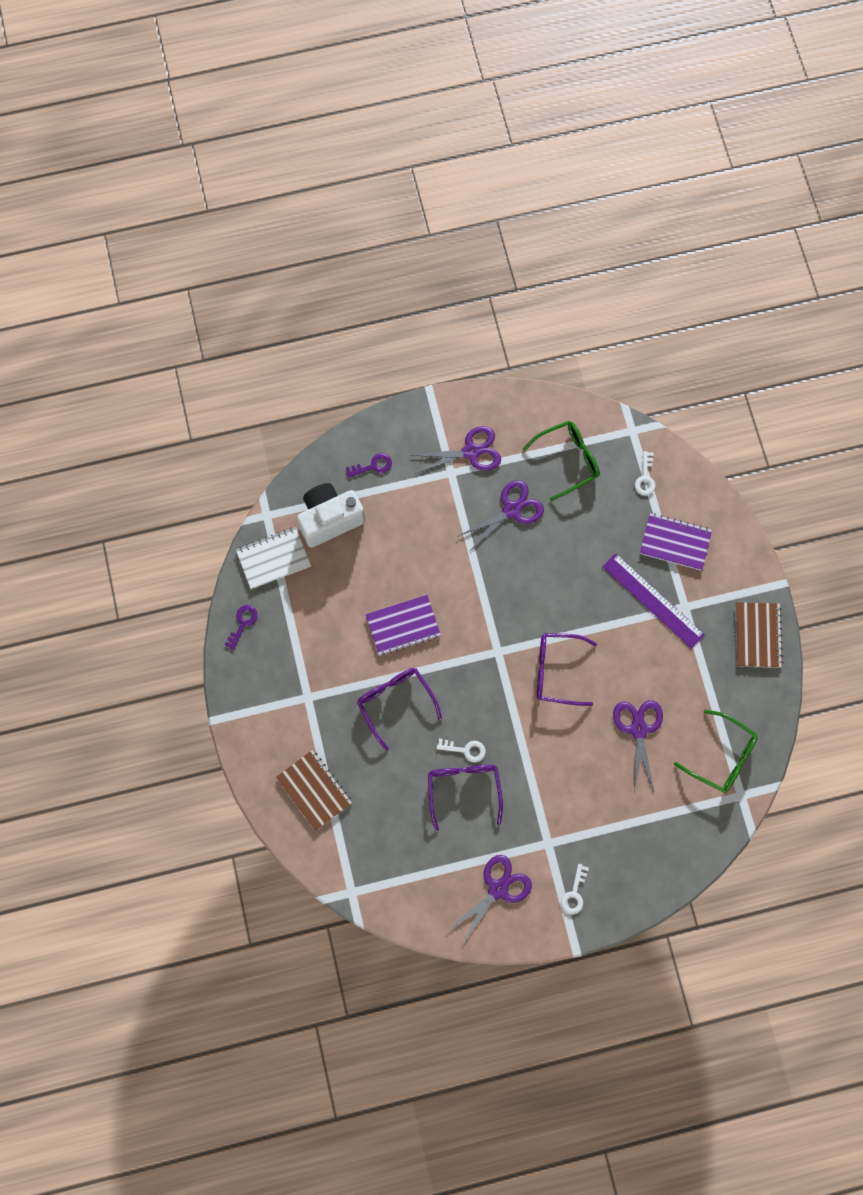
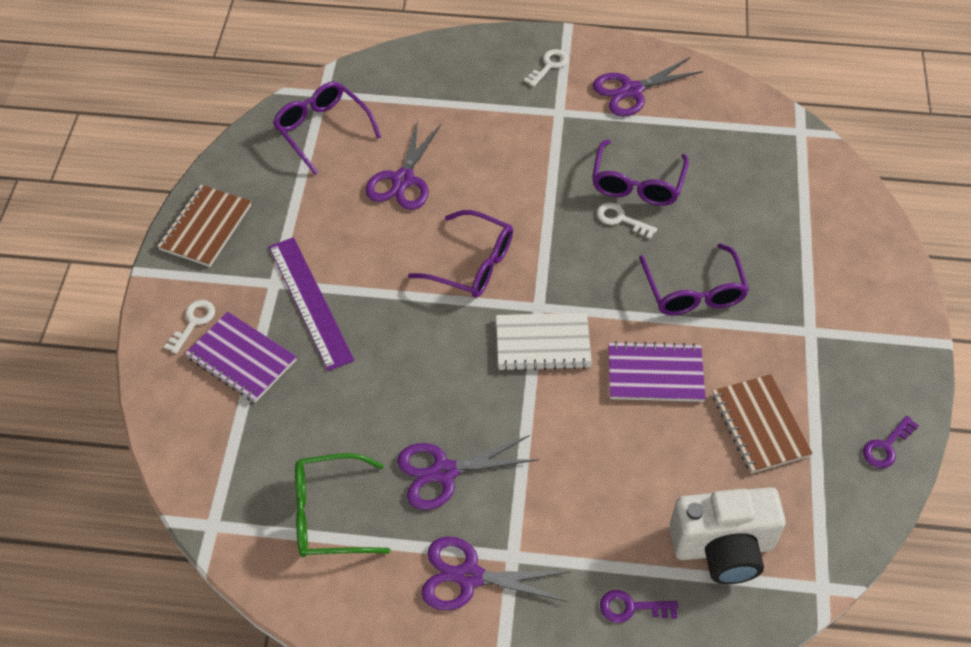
camera: 160 degrees left, 20 degrees down
white notebook [236,527,311,589] -> white notebook moved to [496,313,592,371]
brown notebook [276,750,352,831] -> brown notebook moved to [713,374,813,474]
white key [635,451,656,496] -> white key moved to [164,300,215,354]
green glasses [674,710,758,793] -> purple glasses [273,81,381,175]

